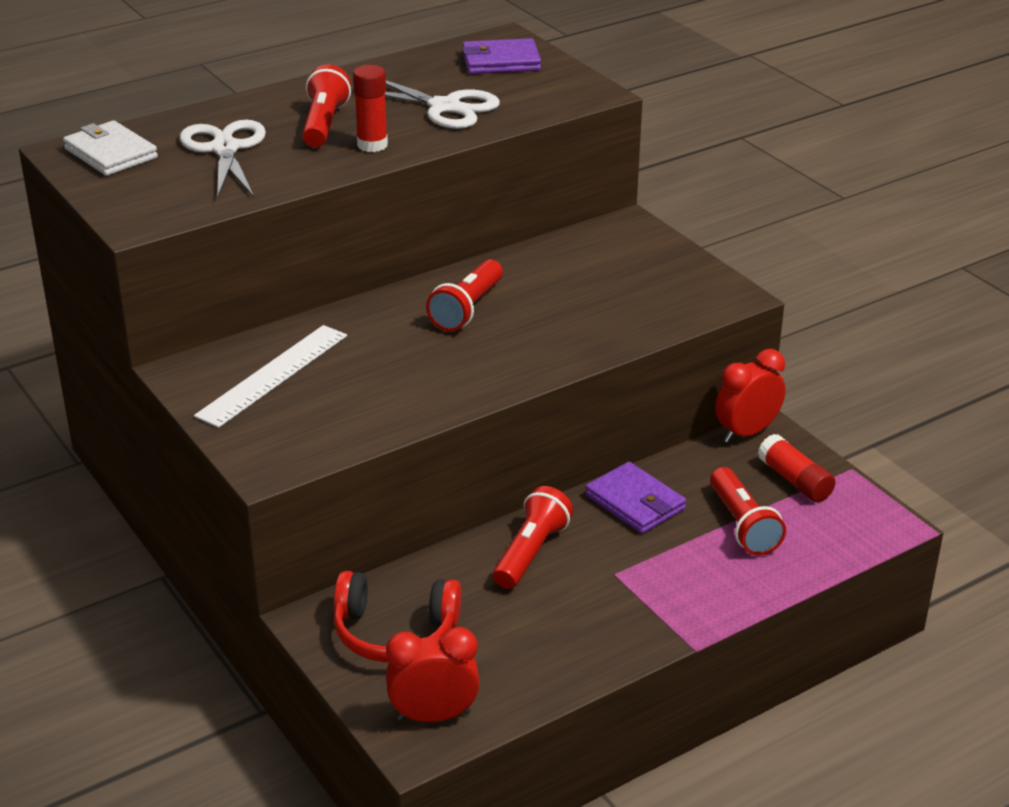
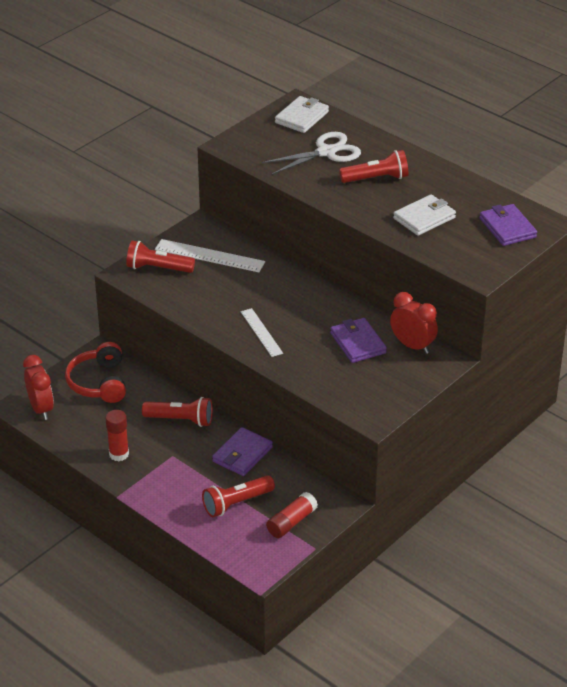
camera: 75 degrees right, 5 degrees up
white scissors [351,80,500,129] -> white wallet [393,194,456,236]
red glue stick [353,65,388,152] -> red glue stick moved to [105,410,129,461]
red flashlight [426,259,503,331] -> red flashlight moved to [126,240,195,273]
red clock [715,349,786,443] -> red clock moved to [390,292,438,354]
none -> white ruler [241,308,283,357]
none -> purple wallet [330,318,387,363]

